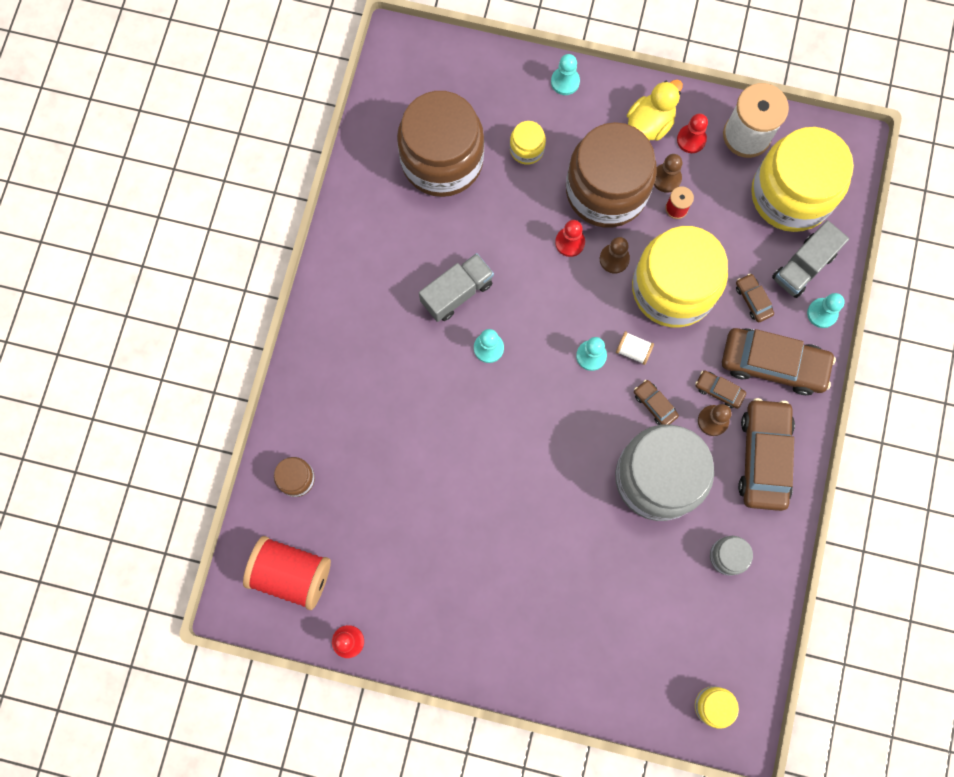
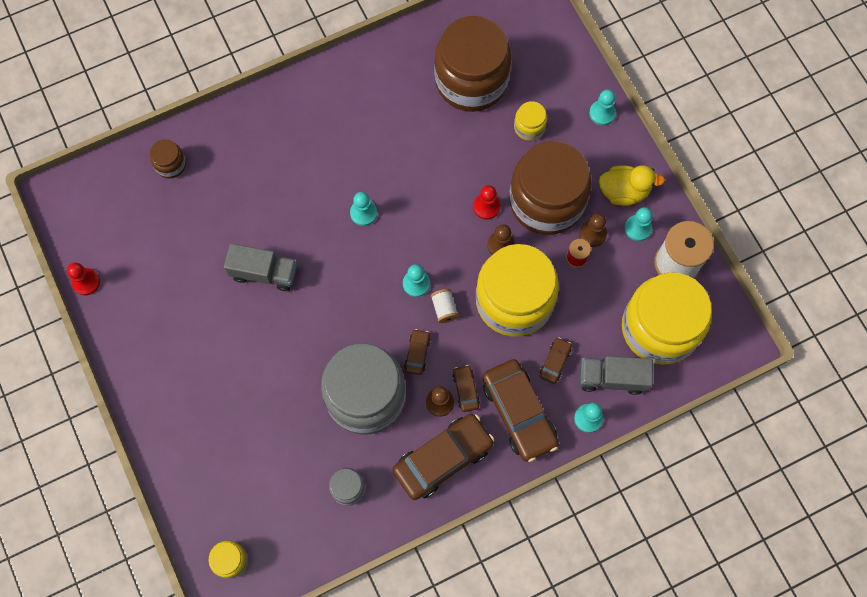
camera: 50 degrees right, 5 degrees down
red spool [243,536,331,610] -> none
grey truck [419,253,494,322] -> grey truck moved to [224,243,297,291]
red pawn [677,114,708,153] -> turquoise pawn [624,207,653,241]

